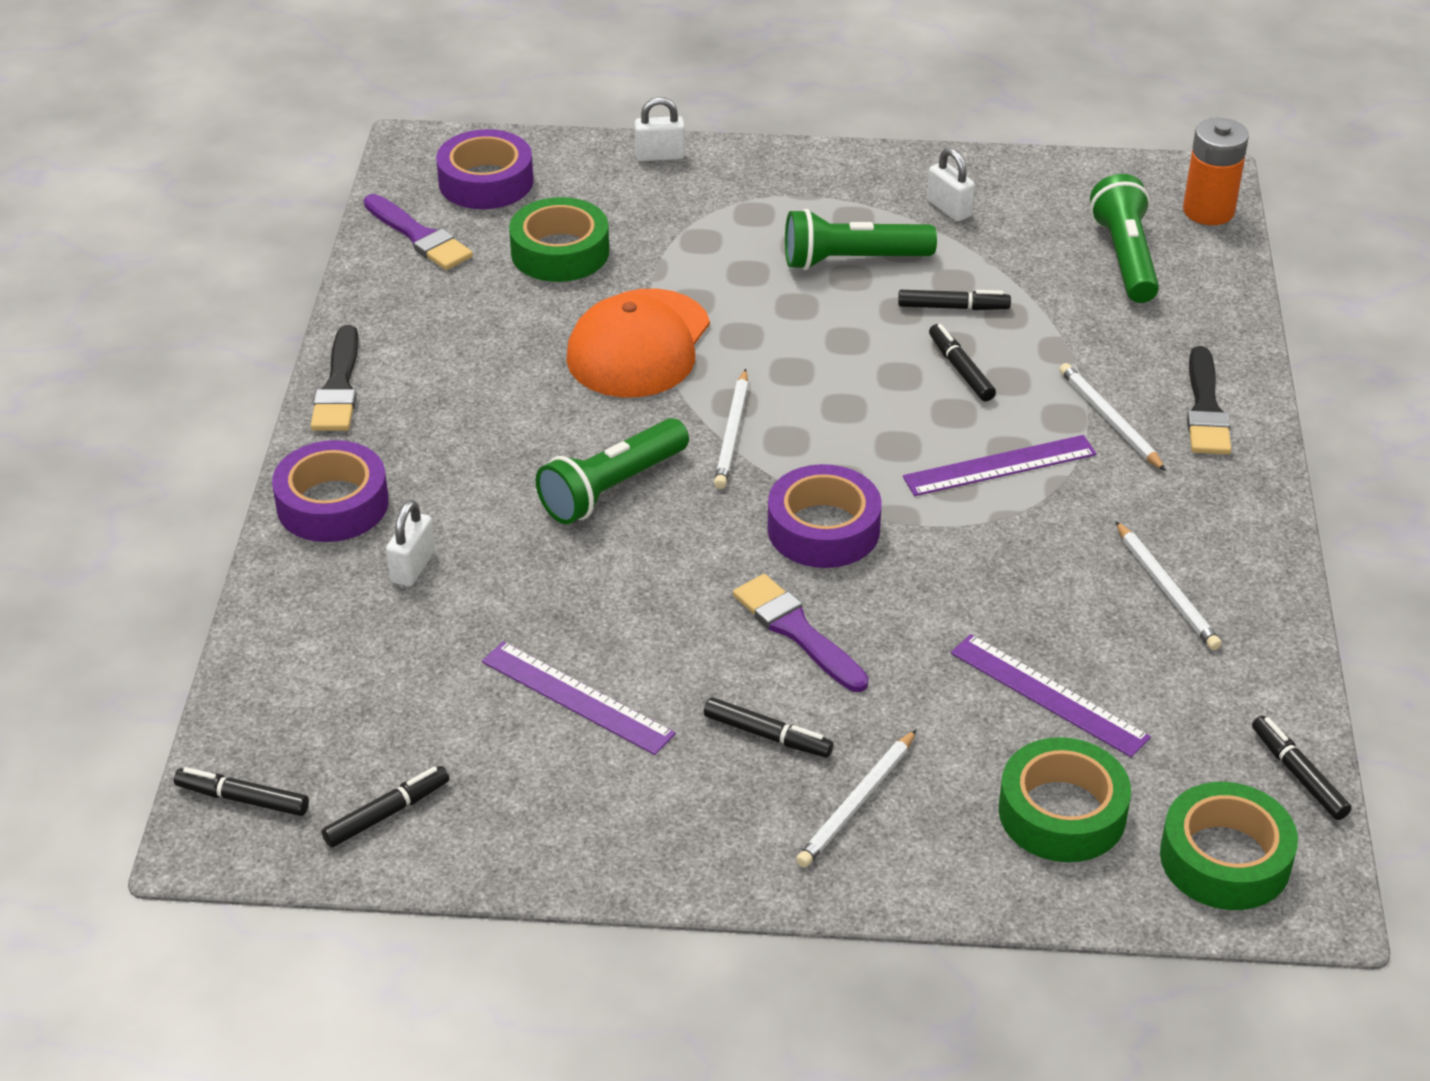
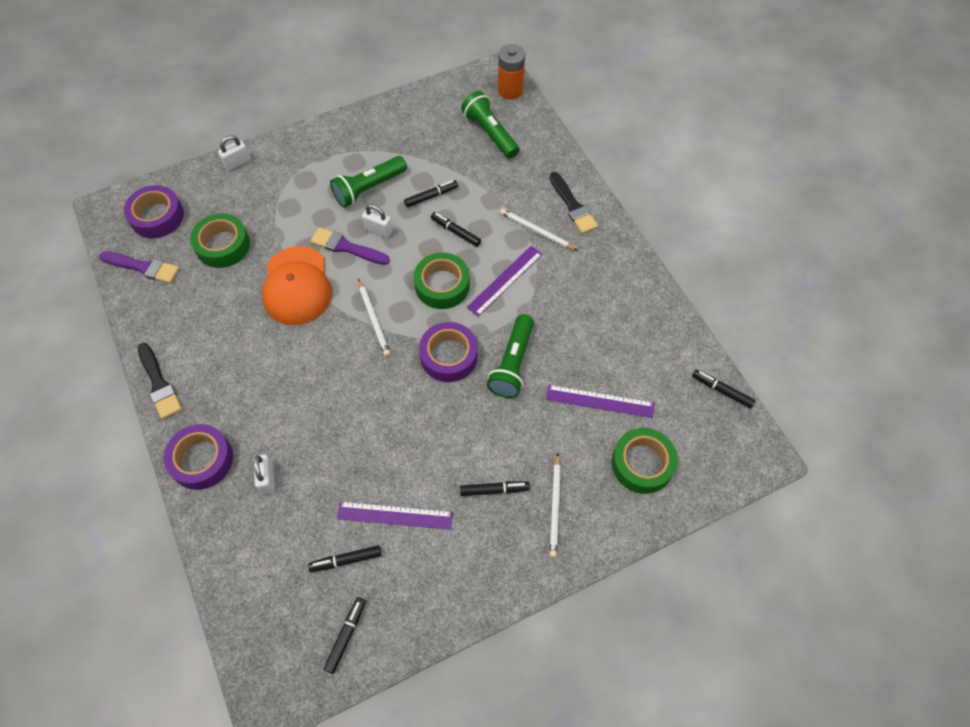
camera: 30 degrees left, 20 degrees up
black marker [174,767,309,816] -> black marker moved to [308,545,382,572]
green flashlight [536,418,689,524] -> green flashlight moved to [487,314,534,398]
purple brush [733,574,869,692] -> purple brush moved to [310,227,390,265]
white padlock [927,147,975,222] -> white padlock moved to [362,204,393,238]
white pencil [1115,521,1222,650] -> none
green tape [1160,782,1298,910] -> green tape moved to [414,252,470,309]

